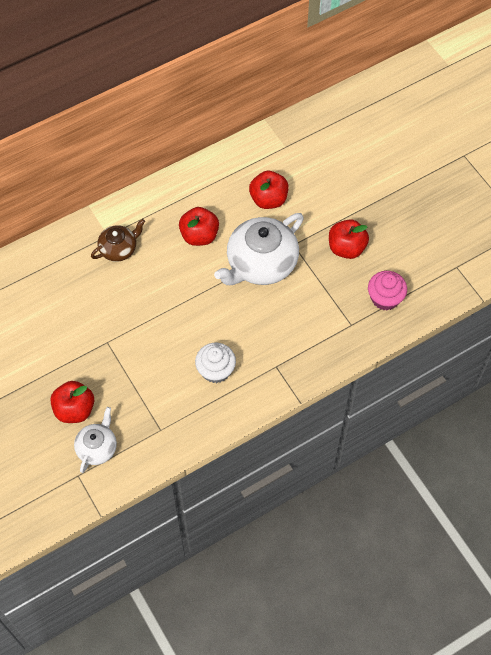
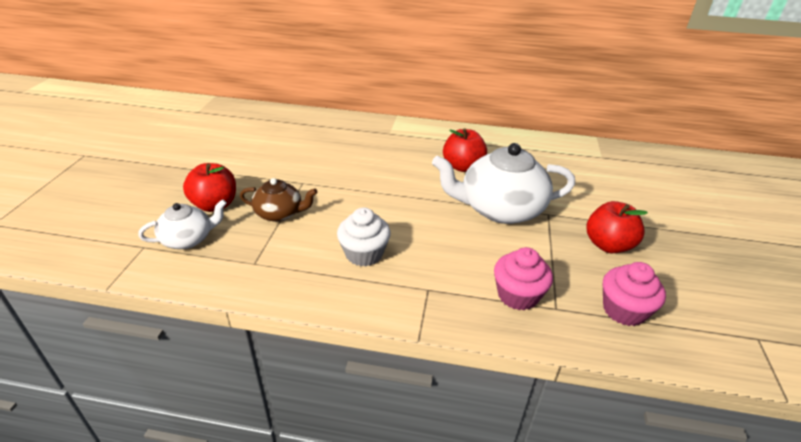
camera: 40 degrees right, 25 degrees down
brown teapot [91,219,145,262] -> brown teapot moved to [240,178,317,222]
red apple [249,171,288,209] -> none
none -> pink cupcake [494,247,553,310]

